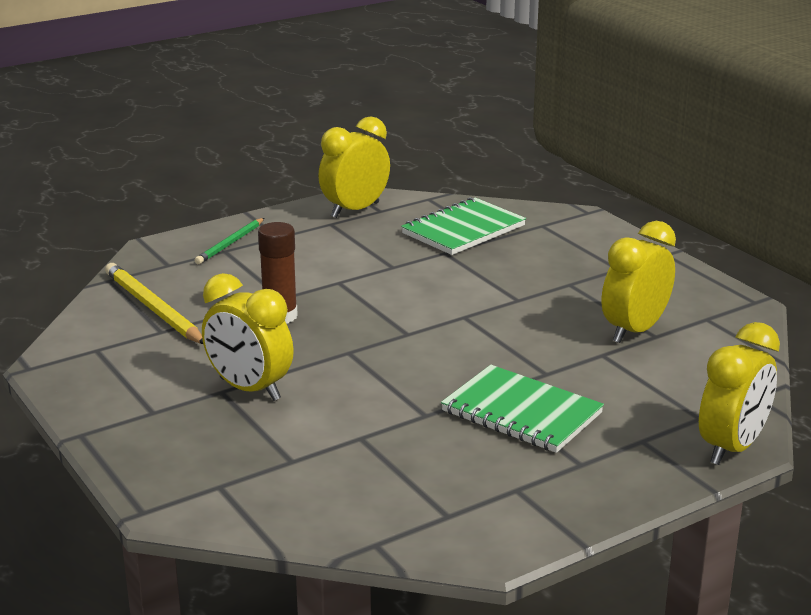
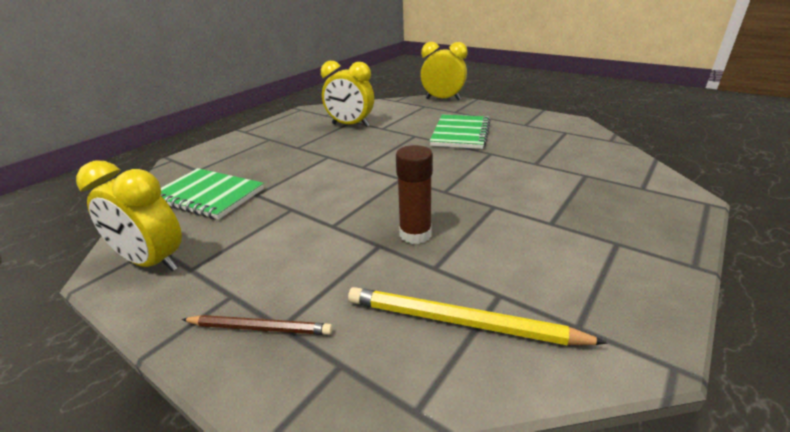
camera: 110 degrees left, 5 degrees up
yellow pencil [105,263,203,344] -> yellow pencil turned 75 degrees clockwise [348,287,607,345]
green pencil [195,218,264,264] -> brown pencil [182,315,333,335]
yellow clock [202,273,294,401] -> none

